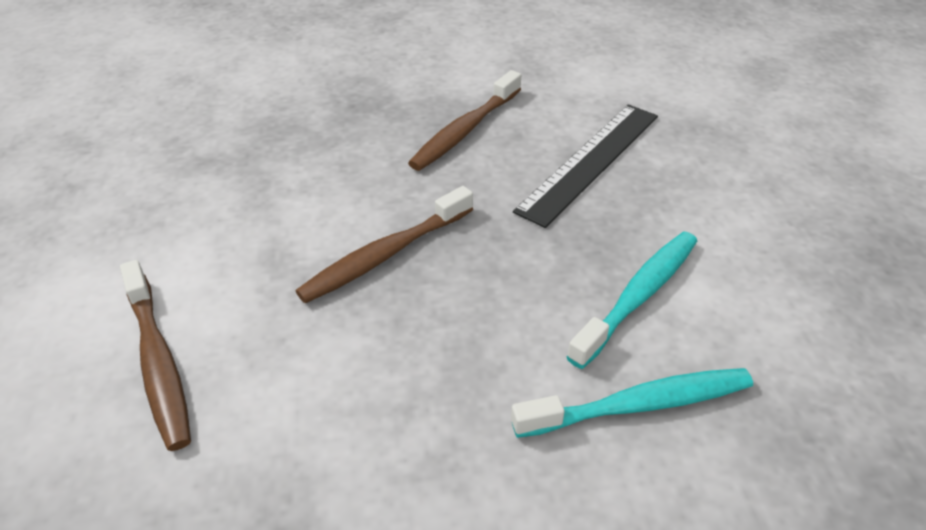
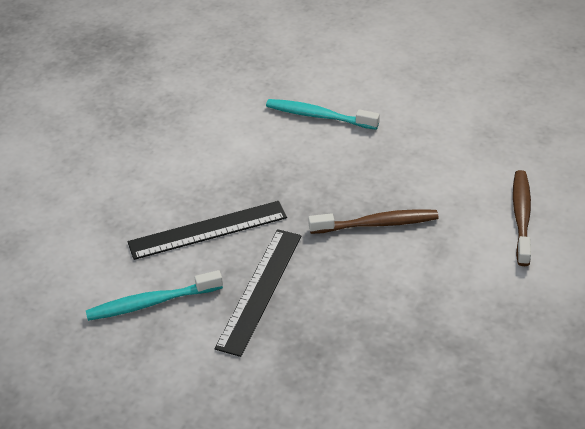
camera: 145 degrees left, 0 degrees up
brown toothbrush [408,70,521,171] -> black ruler [215,229,302,357]
turquoise toothbrush [567,232,697,369] -> turquoise toothbrush moved to [86,270,223,321]

